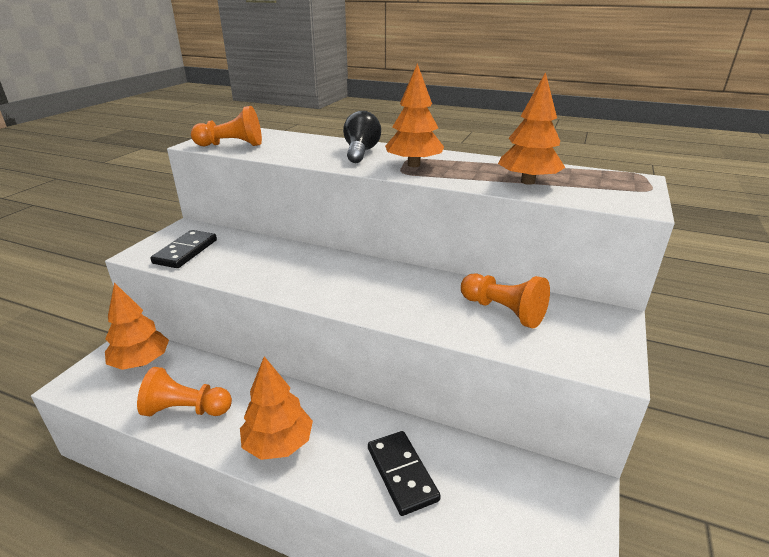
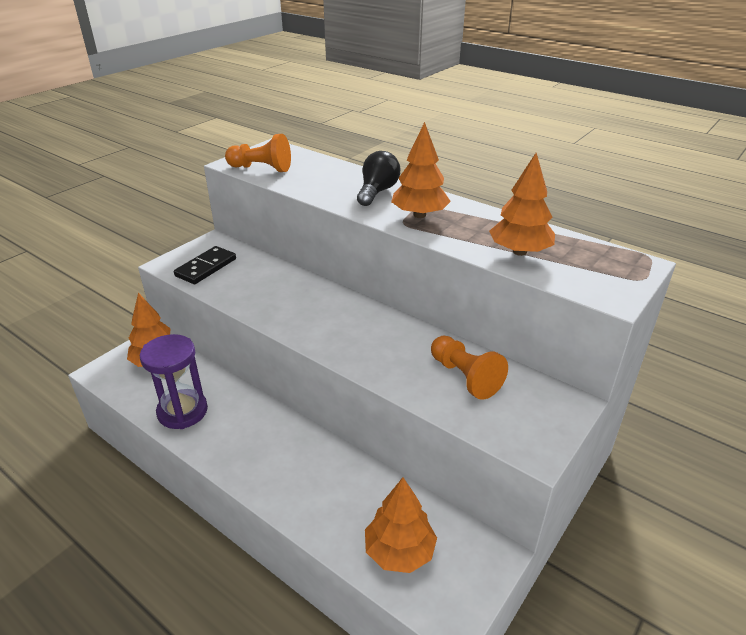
camera: 15 degrees right, 5 degrees up
orange pawn [137,367,232,416] -> purple hourglass [140,334,208,429]
orange tree [240,356,313,460] -> orange tree moved to [365,477,437,573]
black domino [368,431,441,516] -> none

